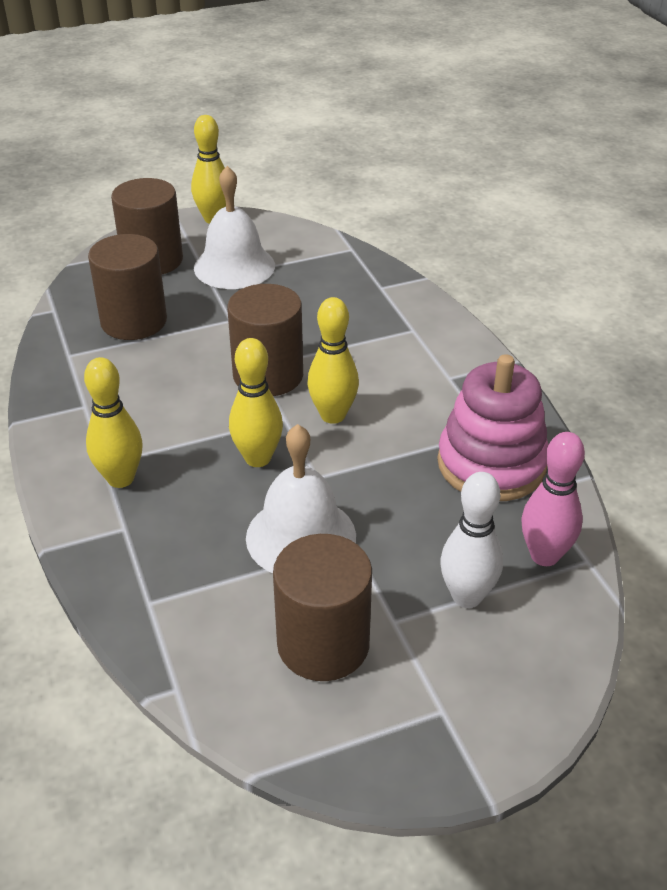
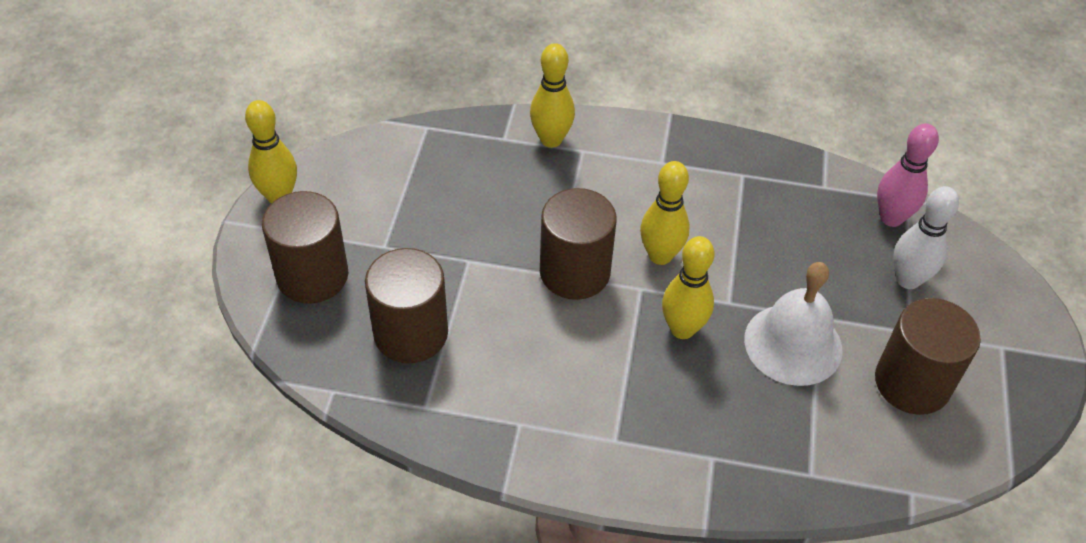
camera: 60 degrees left, 10 degrees up
yellow bowling pin [84,357,143,488] -> yellow bowling pin moved to [530,43,575,148]
white bell [194,166,275,289] -> none
pink stacking toy [437,354,548,501] -> none

